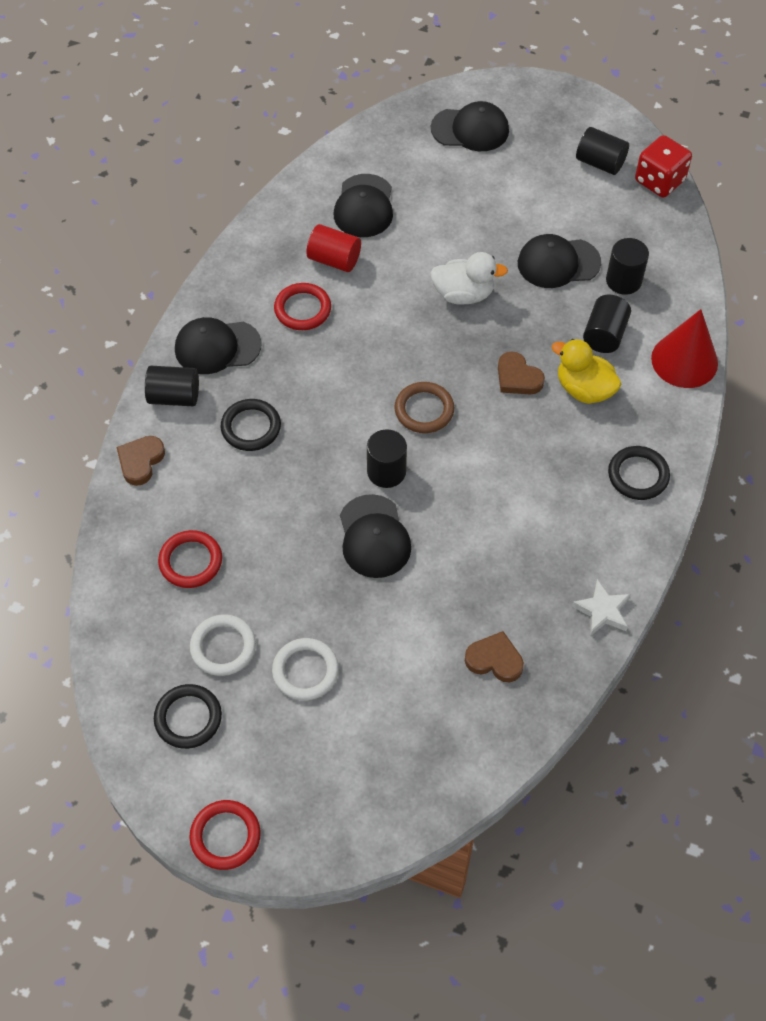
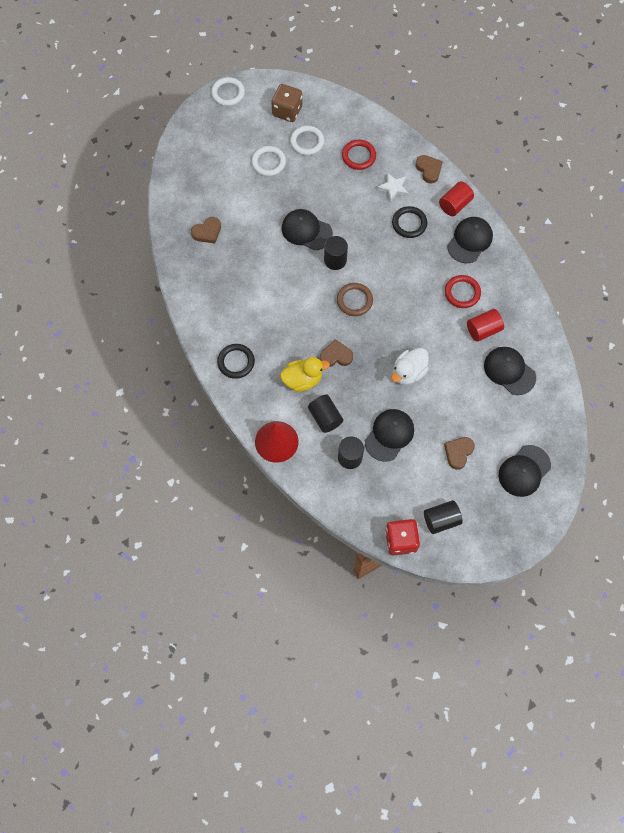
camera: 130 degrees right, 10 degrees up
black cylinder [145,366,199,406] -> red cylinder [439,181,474,216]
black ring [154,684,222,749] -> brown dice [271,84,302,122]
red ring [189,800,261,870] -> white ring [211,77,245,106]
white star [572,579,631,636] -> white star moved to [377,173,408,202]
none -> brown heart [444,437,475,470]

